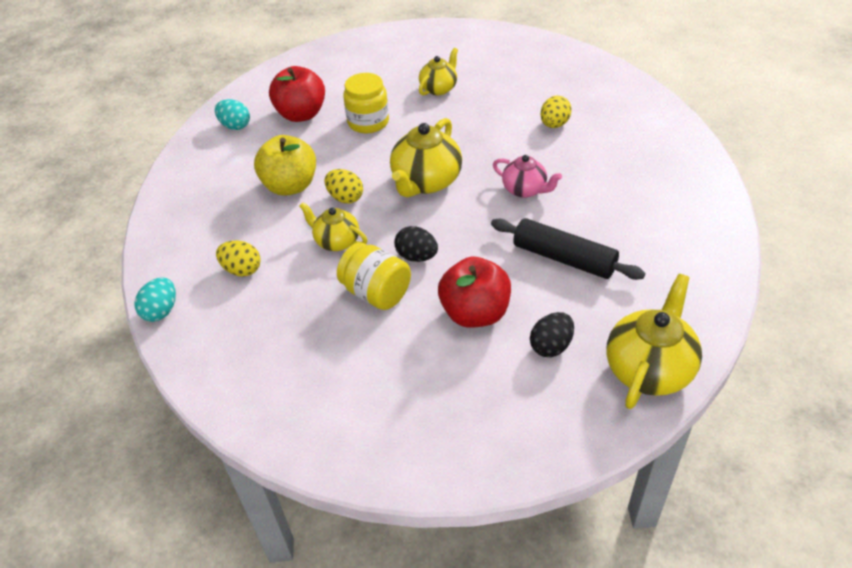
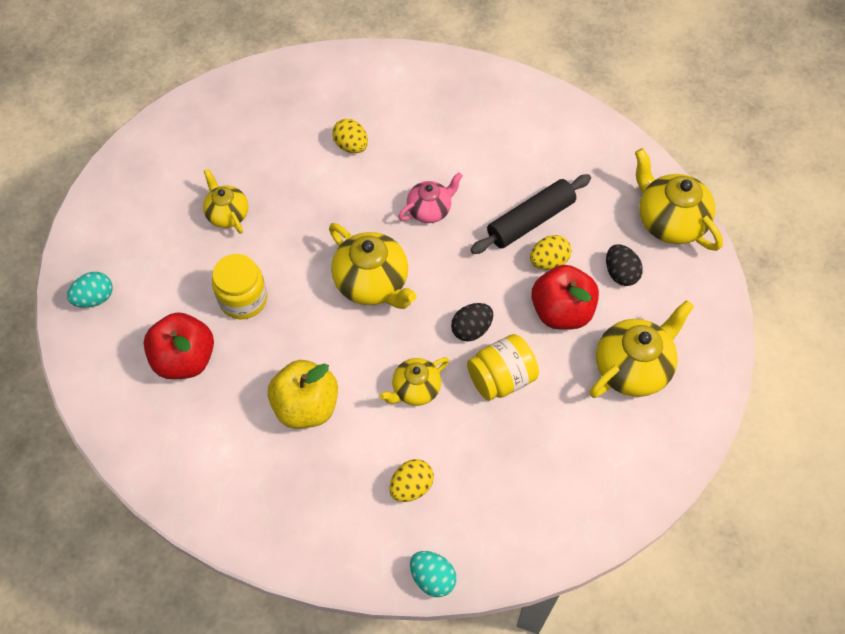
camera: 70 degrees left, 15 degrees up
turquoise egg [215,99,250,130] -> turquoise egg moved to [67,272,113,308]
yellow egg [324,169,363,204] -> yellow egg moved to [530,235,571,270]
none -> yellow teapot [590,300,694,398]

